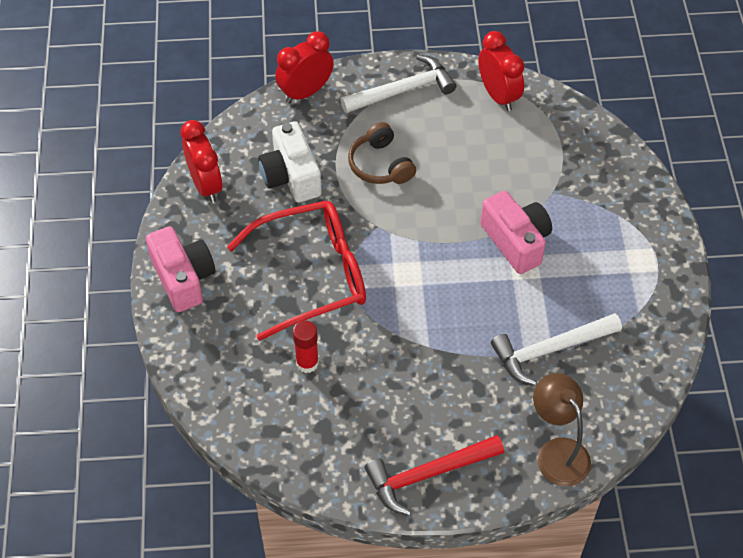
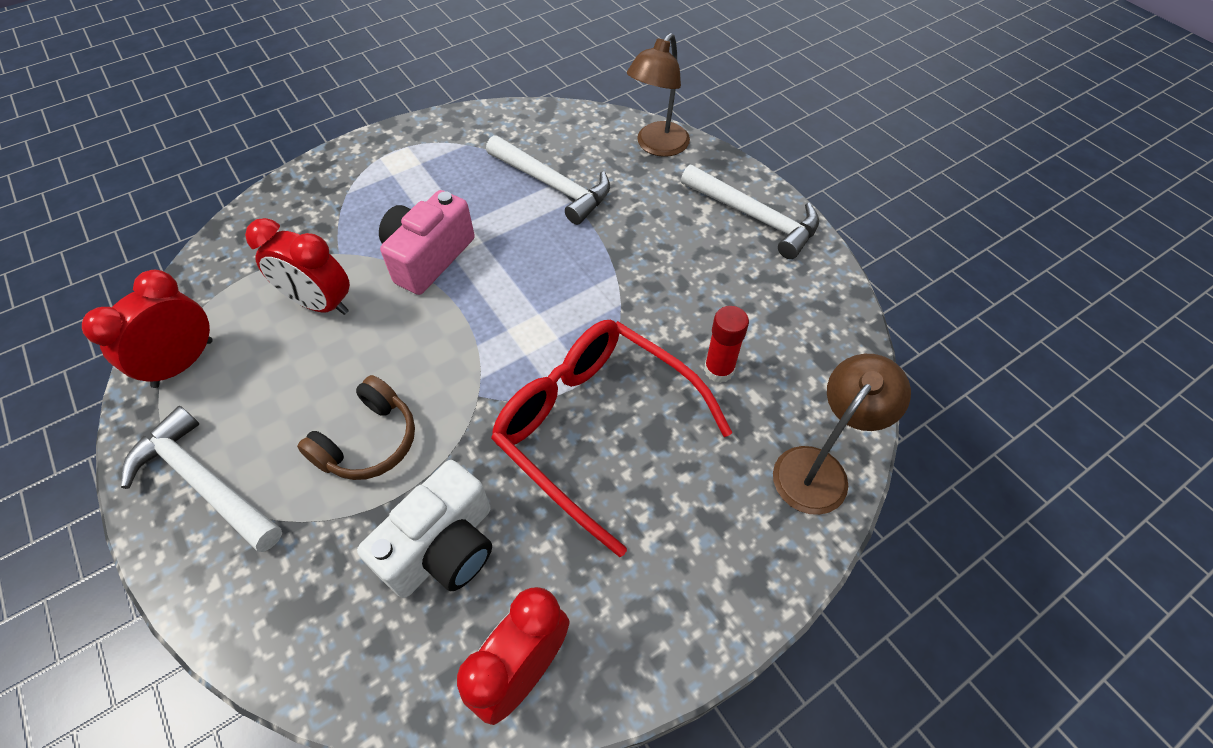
camera: 120 degrees left, 0 degrees up
pink camera [146,226,215,312] -> none
red clock [275,31,334,103] -> red clock moved to [245,218,350,315]
red hammer [365,435,504,516] -> white hammer [681,165,819,259]
none -> brown lamp [773,354,911,515]

